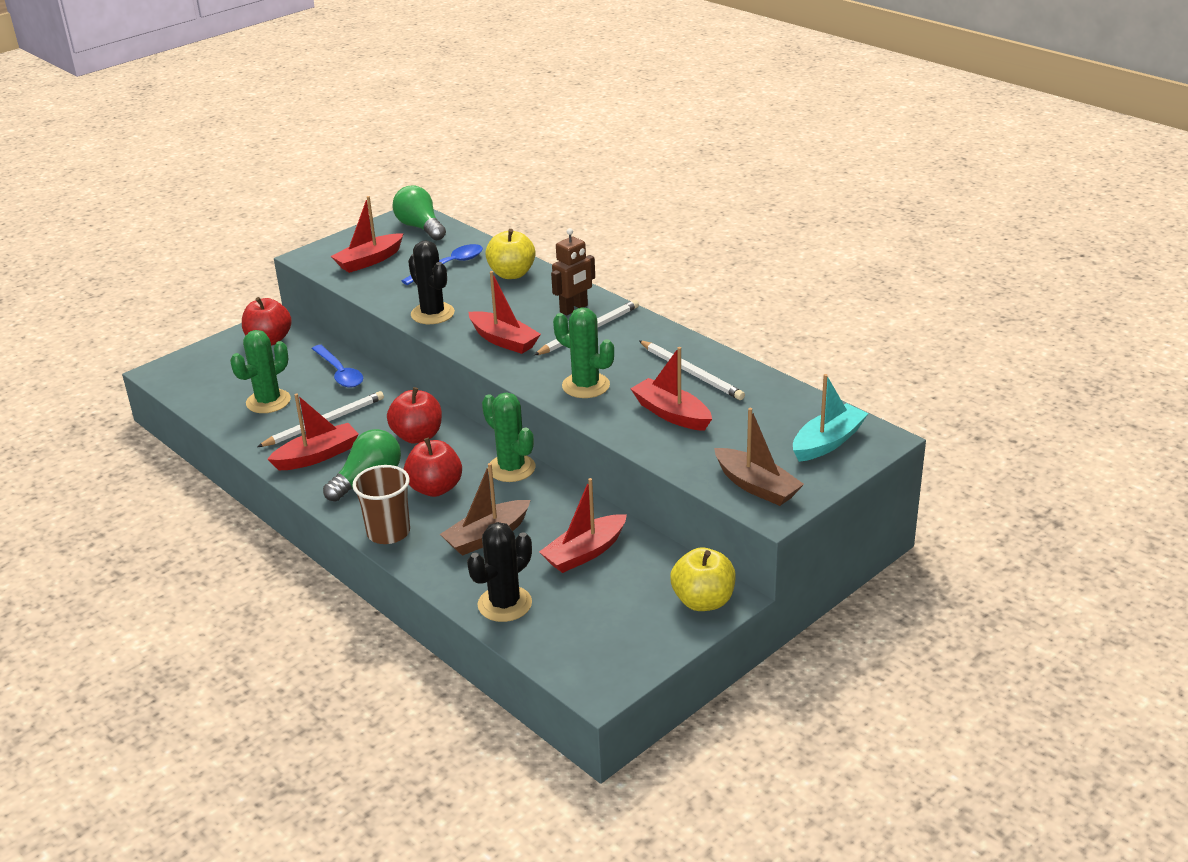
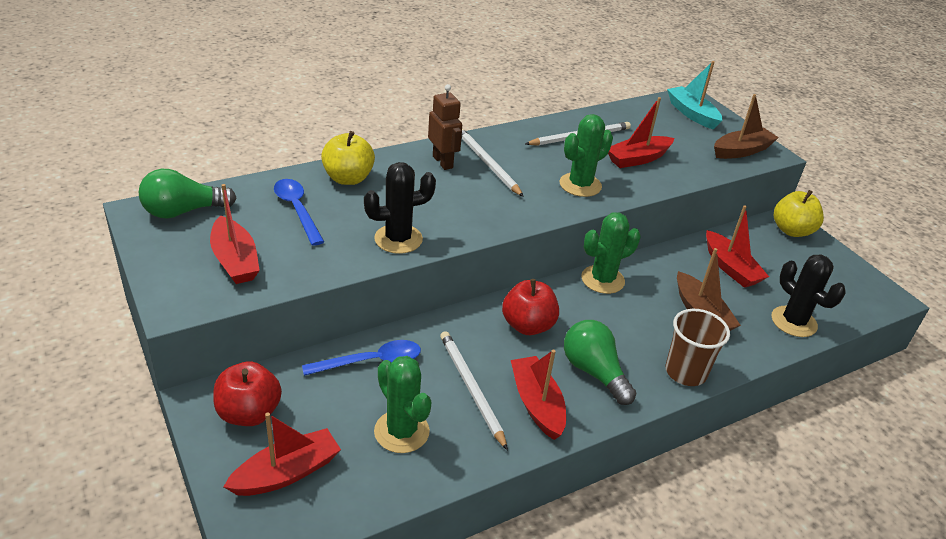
camera: 80 degrees left, 5 degrees up
red apple [404,438,462,497] -> none
red boat [468,271,541,354] -> red boat moved to [223,413,341,496]

